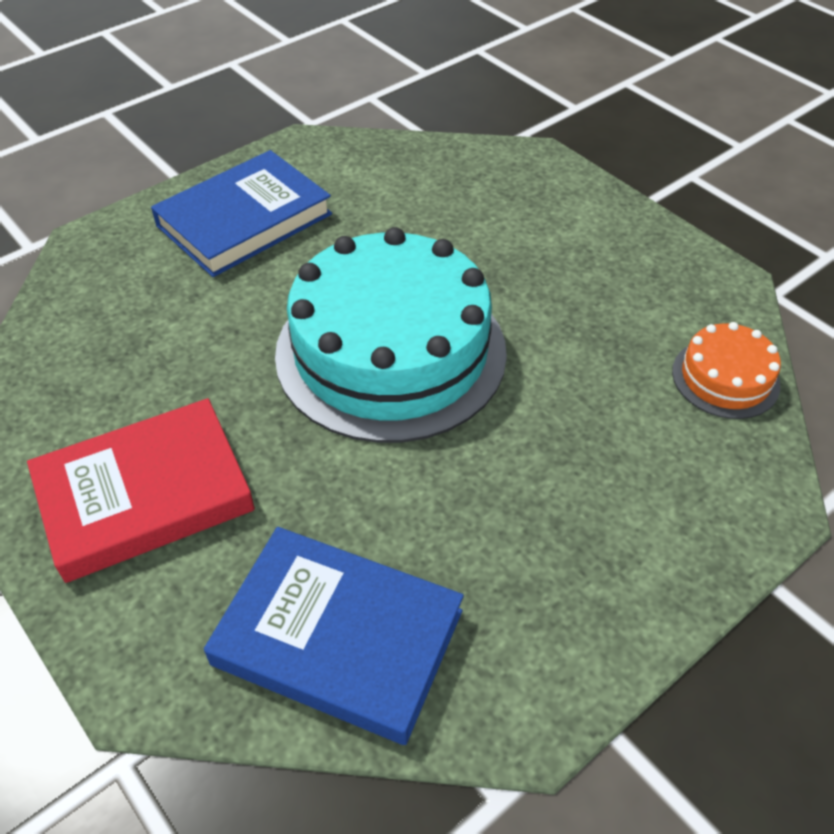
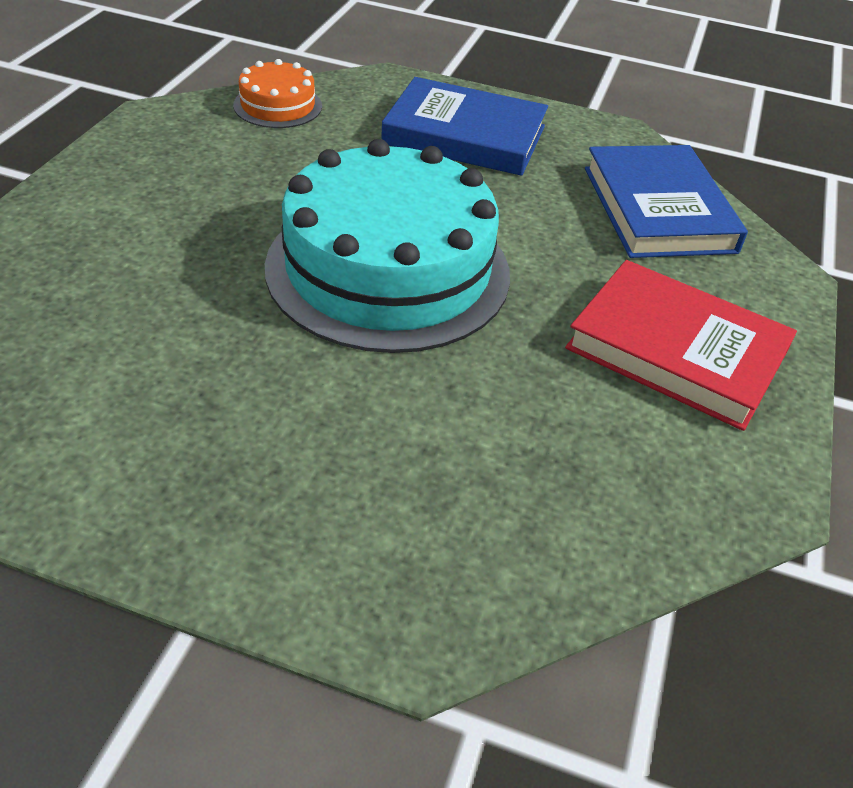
camera: 125 degrees left, 5 degrees down
blue book [151,150,332,277] -> blue book moved to [381,77,548,176]

